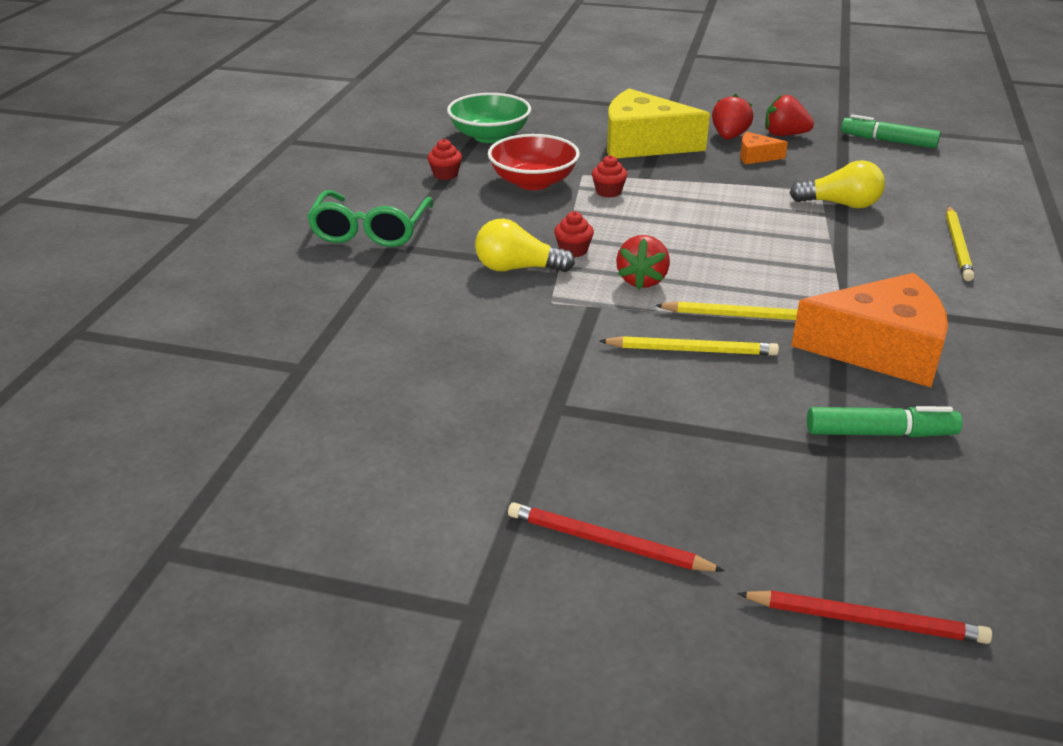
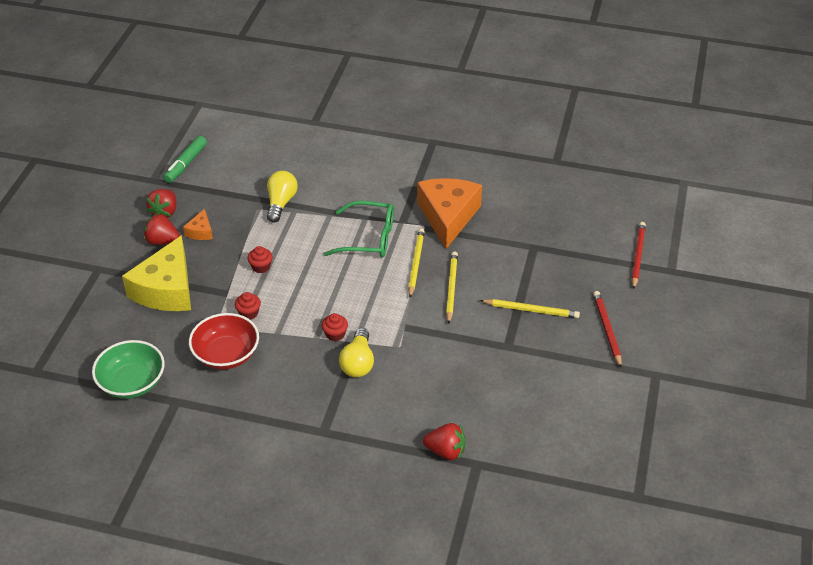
camera: 90 degrees left, 10 degrees up
green glasses [307,190,434,247] -> green glasses moved to [324,201,394,257]
red cupcake [427,139,462,180] -> red cupcake moved to [248,246,273,273]
red pencil [508,502,725,572] -> red pencil turned 150 degrees clockwise [593,291,622,368]
red strawberry [616,235,670,289] -> red strawberry moved to [423,423,466,460]
green marker [807,406,963,437] -> none
yellow pencil [946,206,974,281] -> yellow pencil moved to [480,299,580,318]

